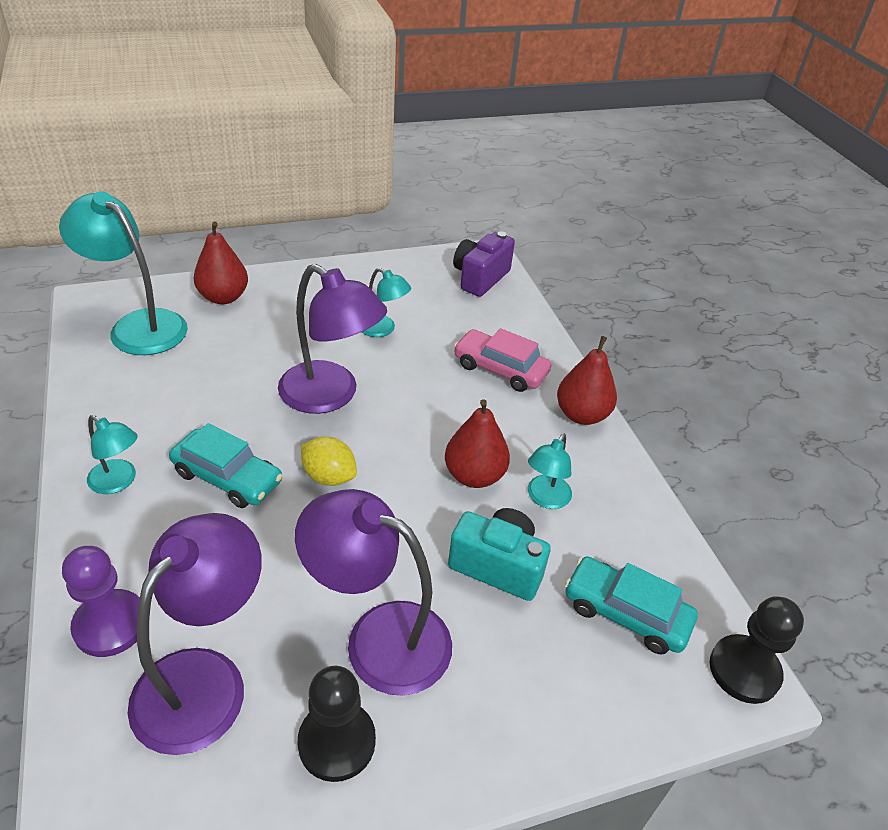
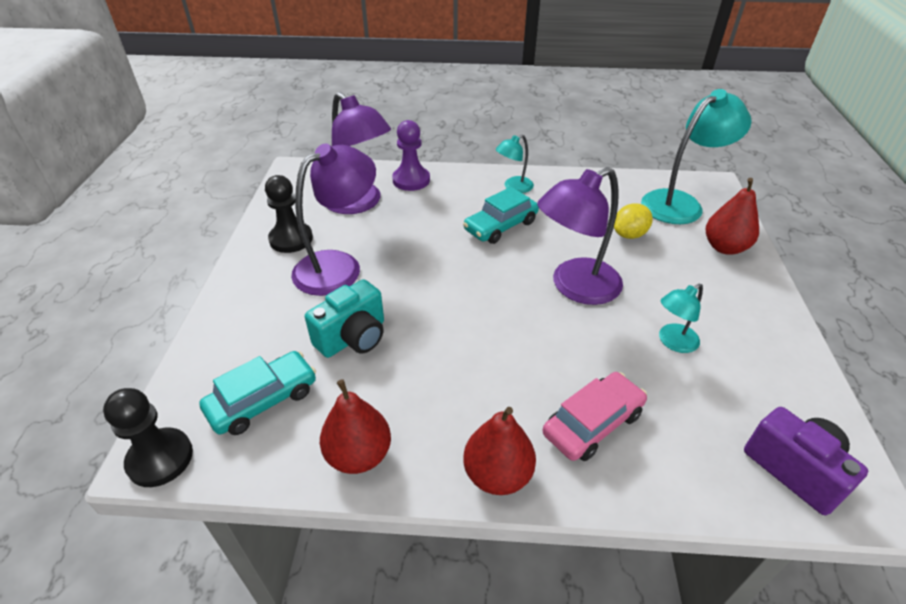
camera: 115 degrees right, 0 degrees up
yellow lemon [301,437,357,486] -> yellow lemon moved to [614,203,653,239]
red pear [445,399,510,488] -> red pear moved to [320,379,391,474]
turquoise lamp [528,434,572,509] -> none

